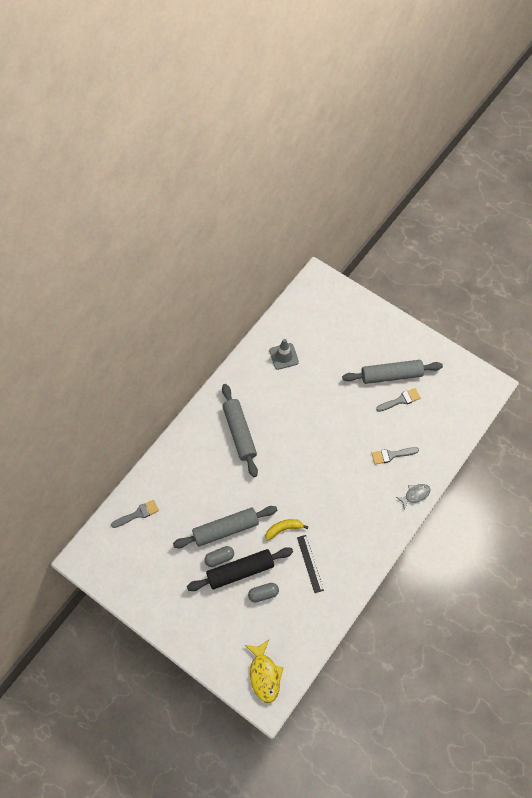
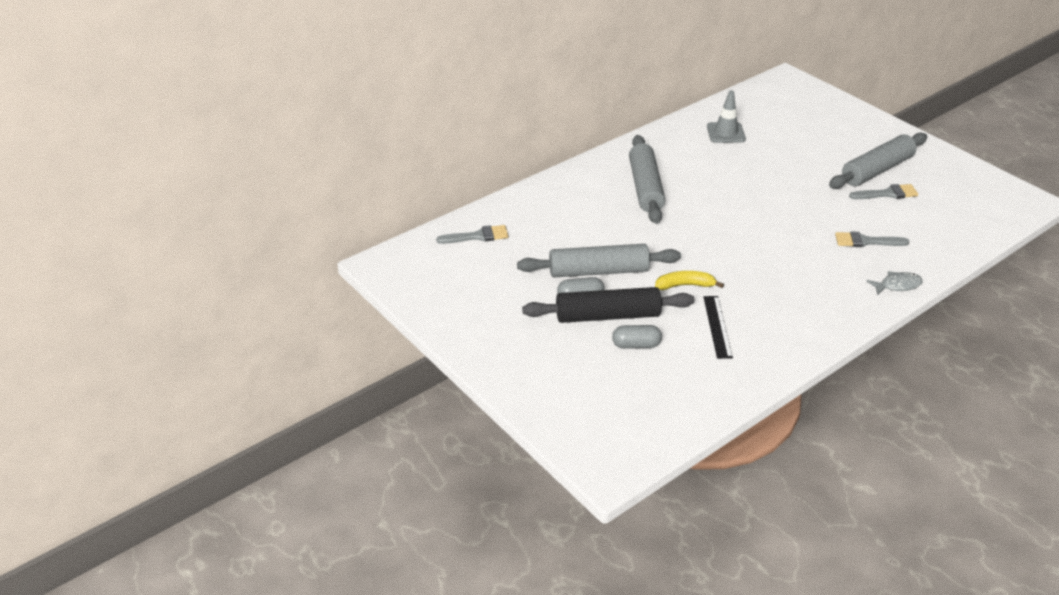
camera: 15 degrees right, 25 degrees down
yellow fish [245,640,284,703] -> none
grey rolling pin [342,360,443,384] -> grey rolling pin turned 45 degrees counterclockwise [829,133,927,189]

